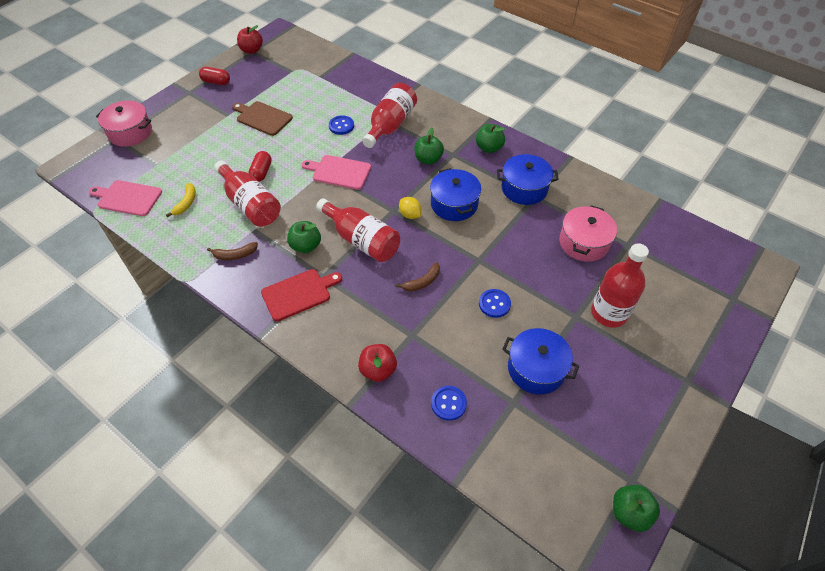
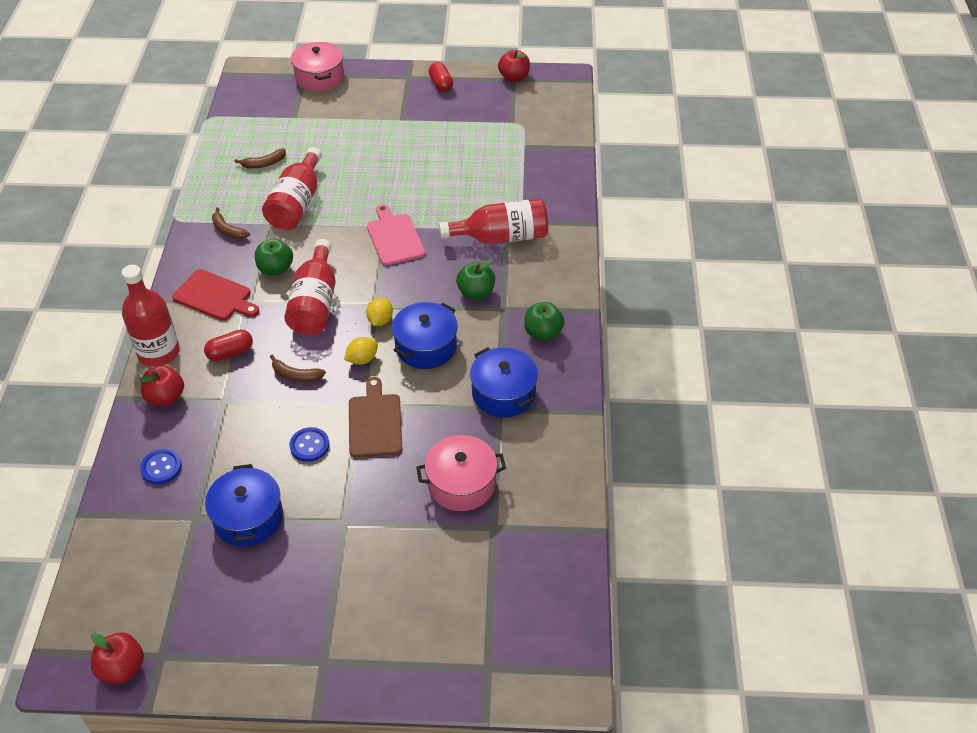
camera: 55 degrees right, 5 degrees down
pink cutting board [89,180,162,216] -> none
yellow banana [166,183,196,217] -> brown banana [234,148,286,169]
brown cutting board [232,101,293,136] -> brown cutting board moved to [349,377,402,458]
red capsule [248,151,272,182] -> red capsule moved to [204,330,253,361]
blue button [329,115,354,135] -> none
red bottle [591,243,649,328] -> red bottle moved to [122,265,180,367]
green apple [613,485,660,532] -> red apple [91,632,144,684]
none -> yellow lemon [344,337,378,365]

